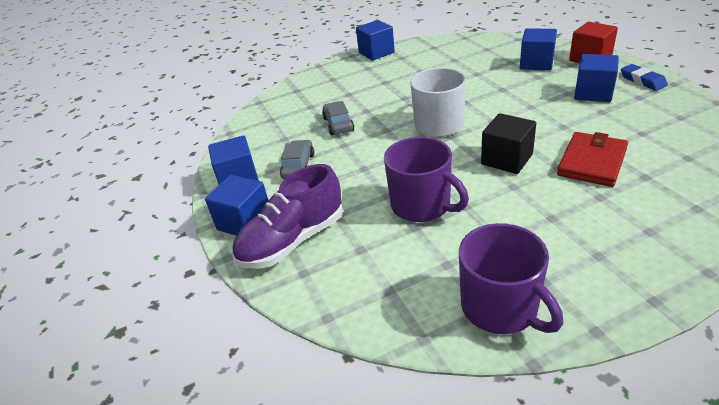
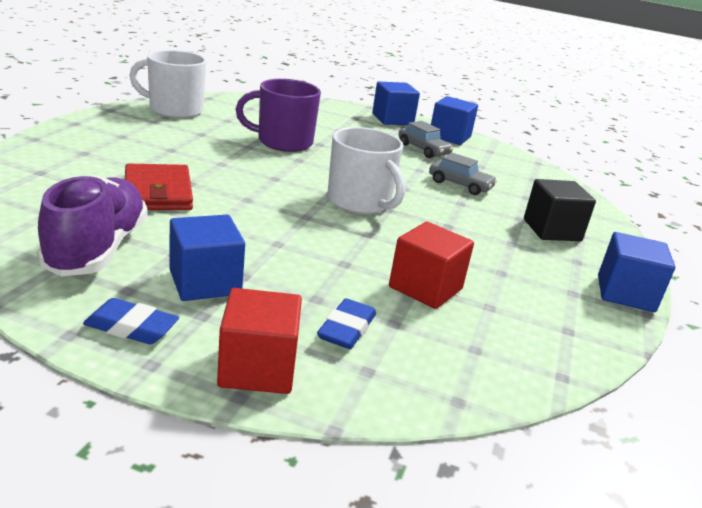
camera: 125 degrees right, 10 degrees down
purple shoe [232,164,343,269] -> purple shoe moved to [37,175,148,276]
purple mug [459,223,563,334] -> white mug [129,50,206,118]
black cube [481,113,536,174] -> black cube moved to [524,179,596,241]
blue cube [520,28,557,70] -> blue eraser [317,298,376,349]
none -> red cube [389,222,474,309]

